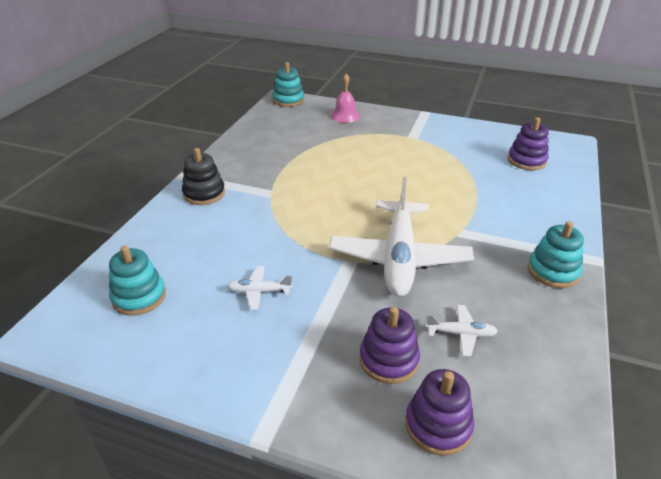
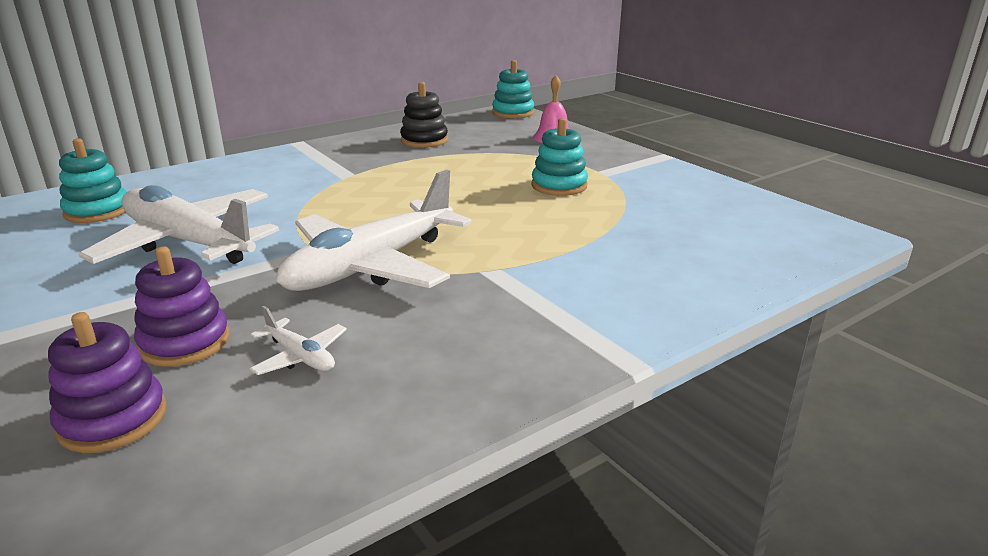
camera: 35 degrees right, 10 degrees down
black stacking toy [182,148,225,205] -> black stacking toy moved to [400,82,448,148]
white plane [227,266,293,310] -> white plane [79,185,279,264], size x2.43
purple stacking toy [508,117,549,170] -> none
turquoise stacking toy [528,221,584,288] -> turquoise stacking toy moved to [531,118,588,196]

